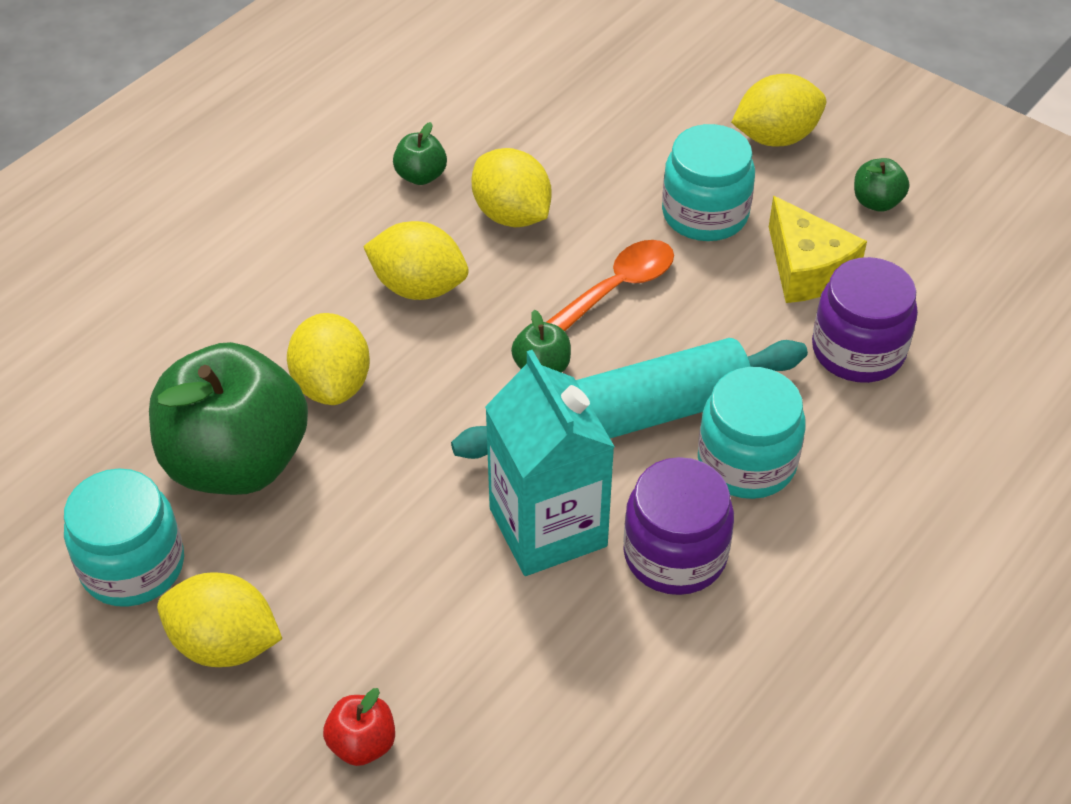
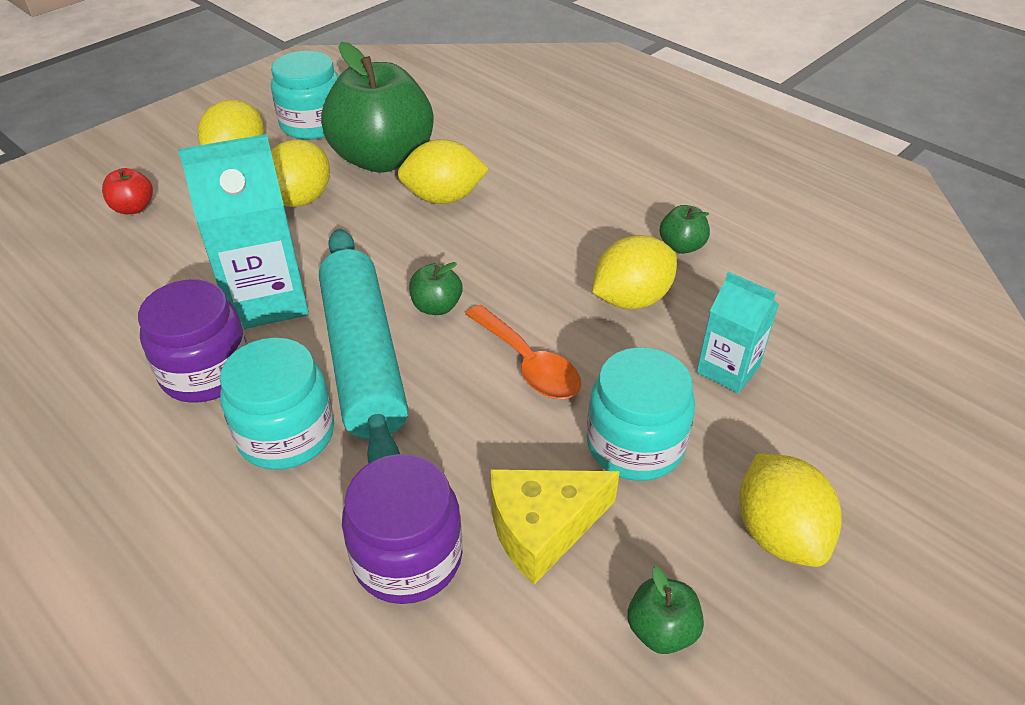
camera: 95 degrees right, 5 degrees down
yellow lemon [363,221,469,300] -> yellow lemon moved to [271,139,330,207]
none -> turquoise carton [697,272,779,393]

